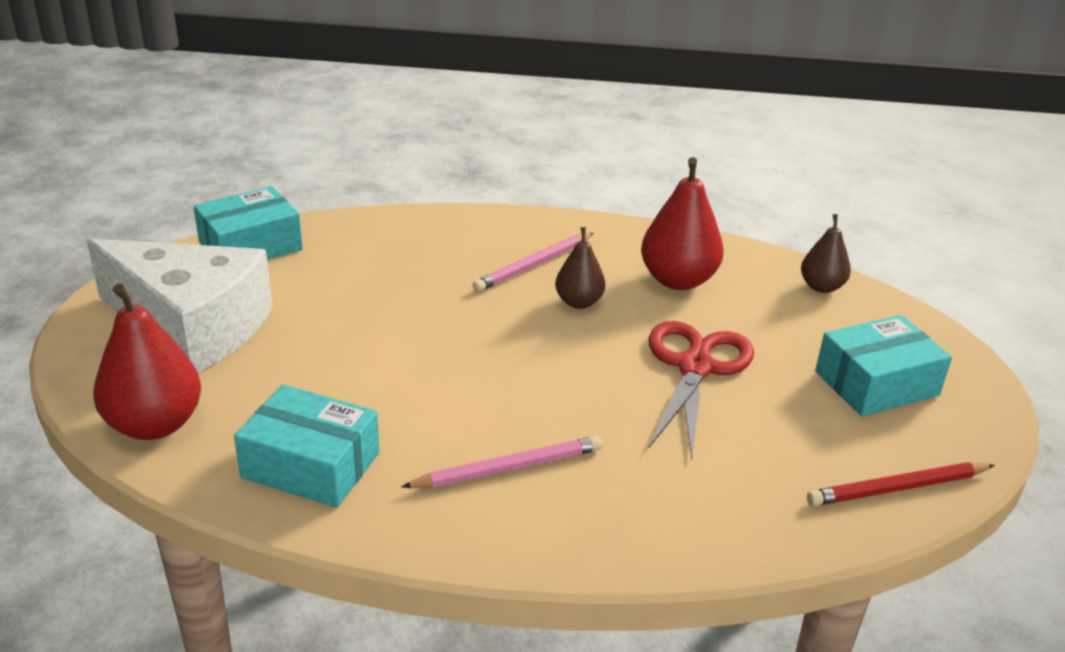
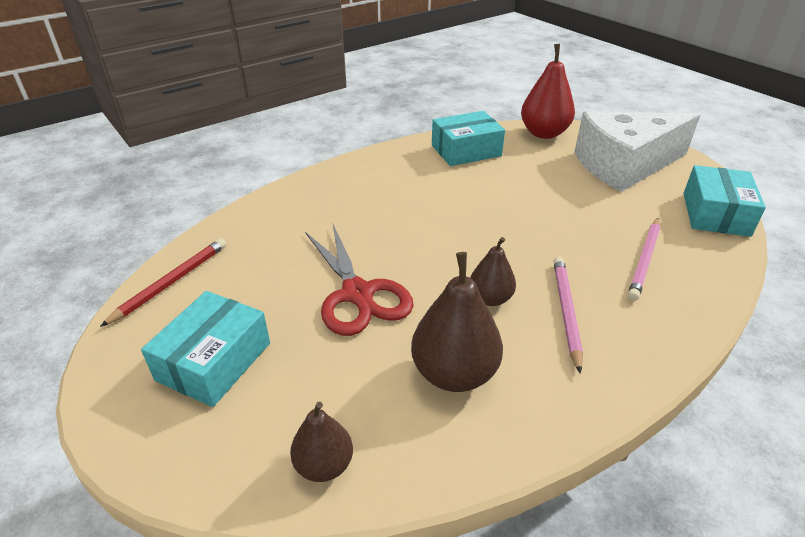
camera: 140 degrees right, 5 degrees up
pink pencil [401,436,602,488] -> pink pencil moved to [628,218,660,301]
red pear [641,157,724,290] -> brown pear [411,252,503,392]

